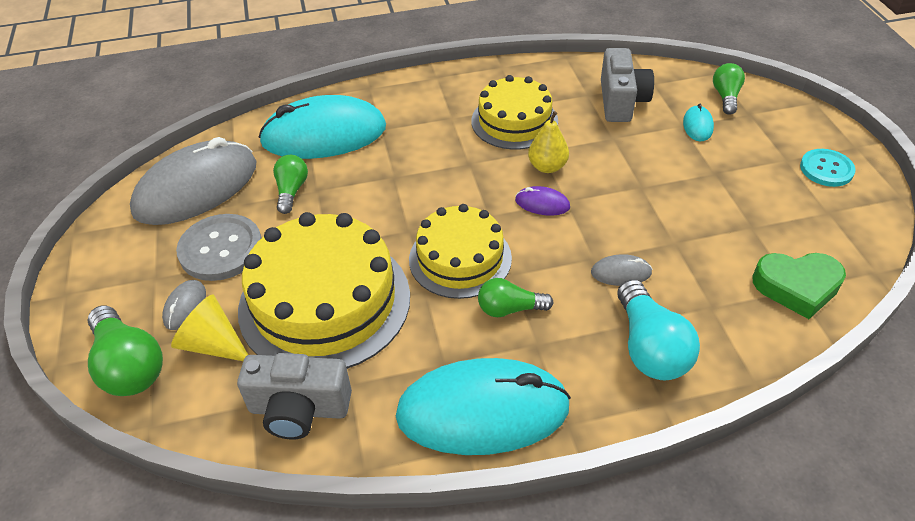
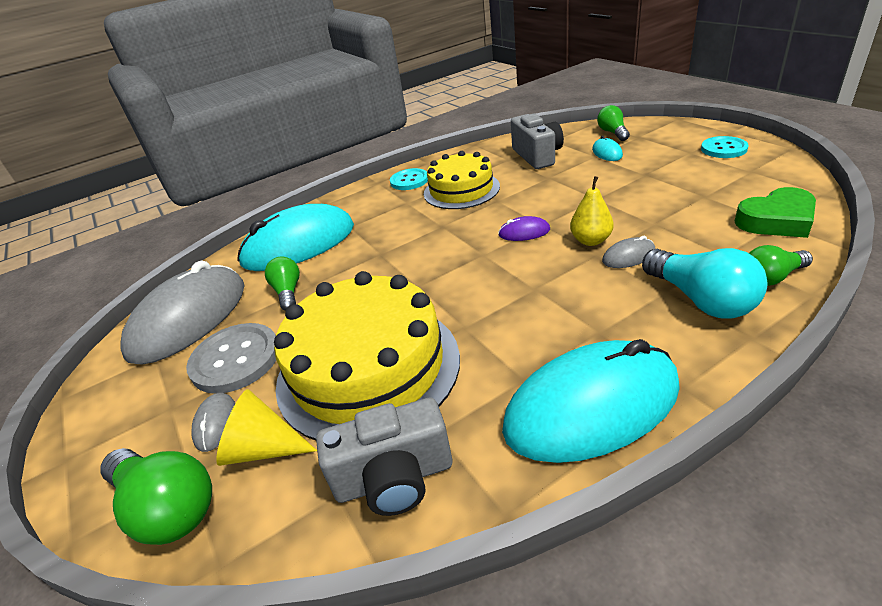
camera: 15 degrees left, 10 degrees down
yellow cake [409,204,512,299] -> none
green light bulb [478,278,554,317] -> green light bulb moved to [749,245,813,286]
yellow pear [528,111,569,173] -> yellow pear moved to [570,176,614,246]
none -> turquoise button [390,168,428,190]

